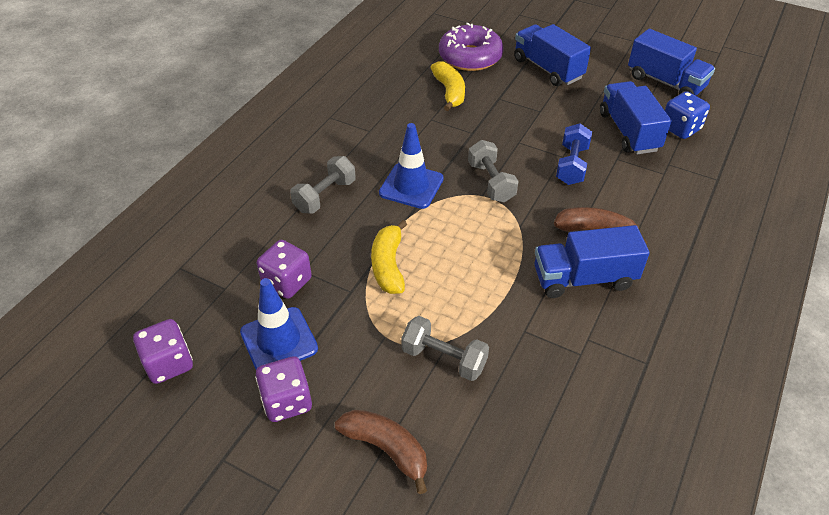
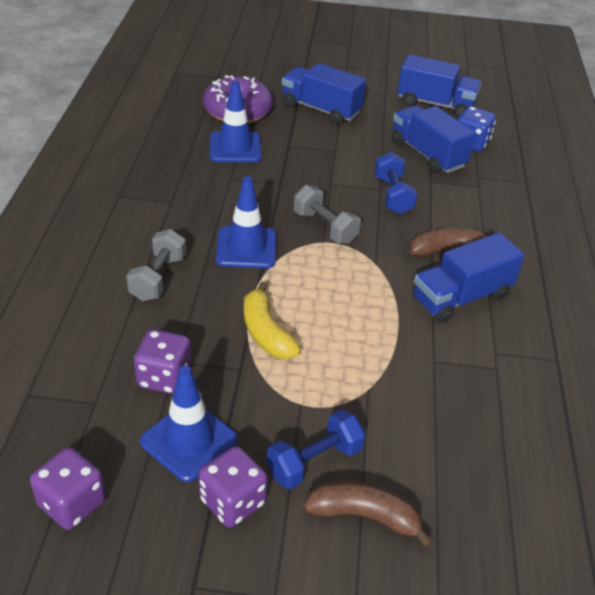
camera: 25 degrees left, 5 degrees down
grey dumbbell [401,316,489,381] -> none
yellow banana [431,61,465,111] -> blue traffic cone [210,81,261,162]
none -> blue dumbbell [267,410,365,489]

